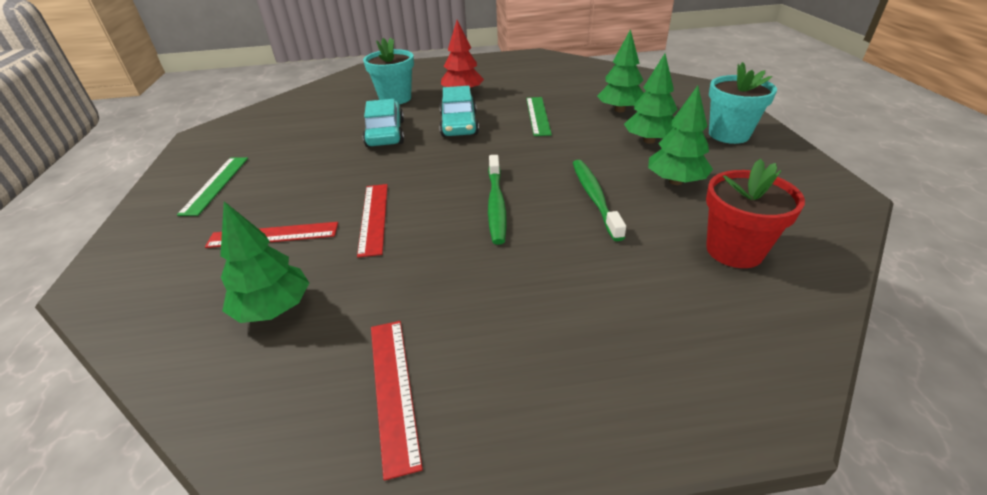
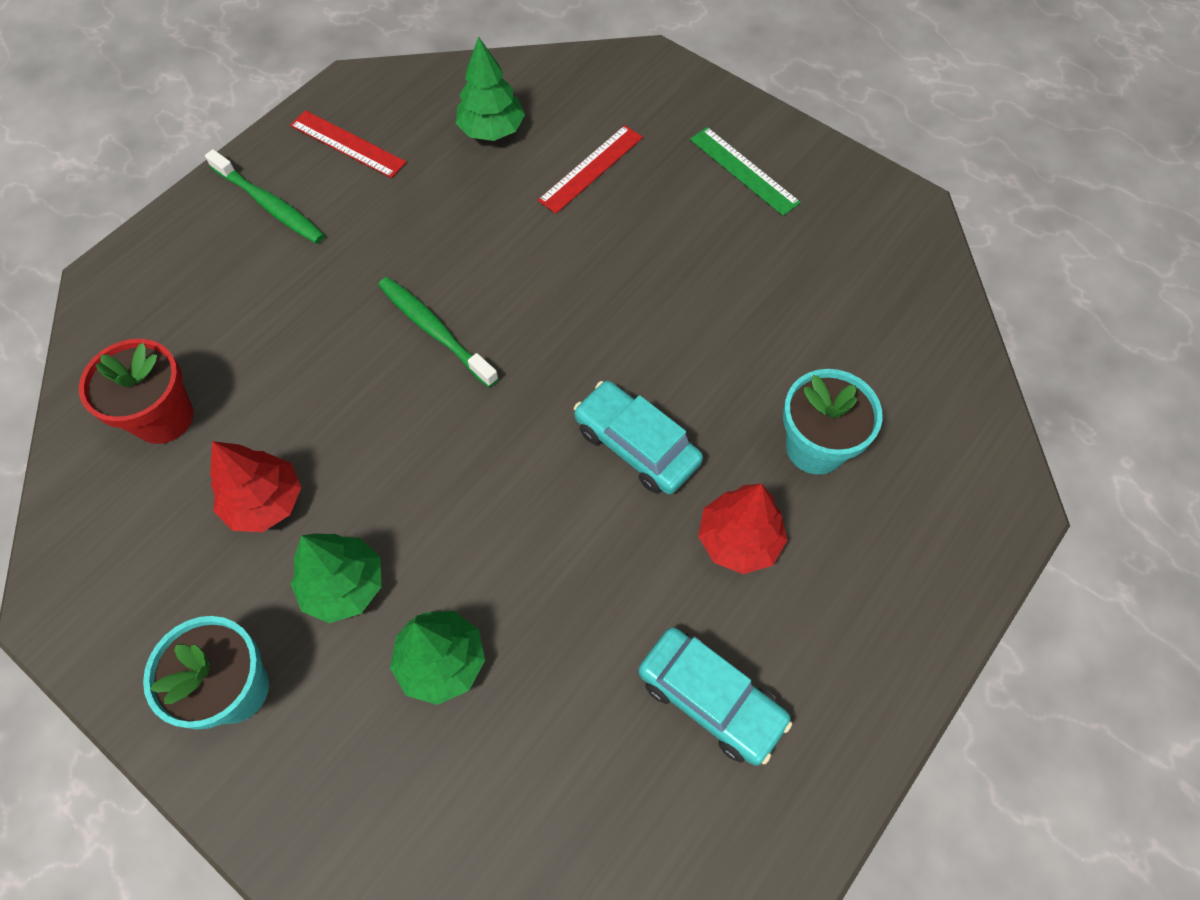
camera: 135 degrees right, 25 degrees up
red ruler [357,184,388,258] -> none
turquoise car [363,99,404,147] -> turquoise car moved to [638,627,792,766]
green ruler [526,97,552,136] -> none
green toothbrush [573,160,626,241] -> green toothbrush moved to [205,149,325,244]
green tree [648,86,713,185] -> red tree [210,441,301,532]

